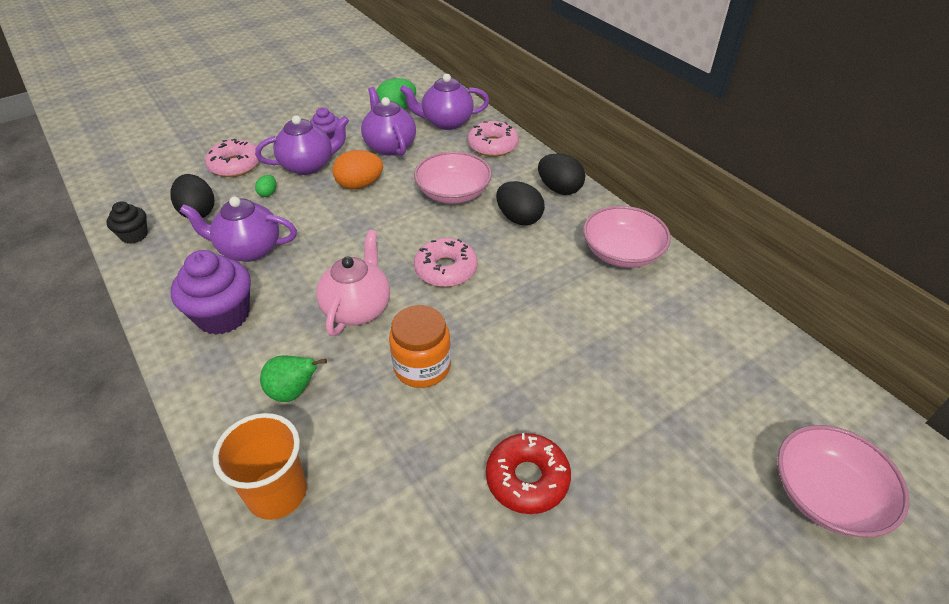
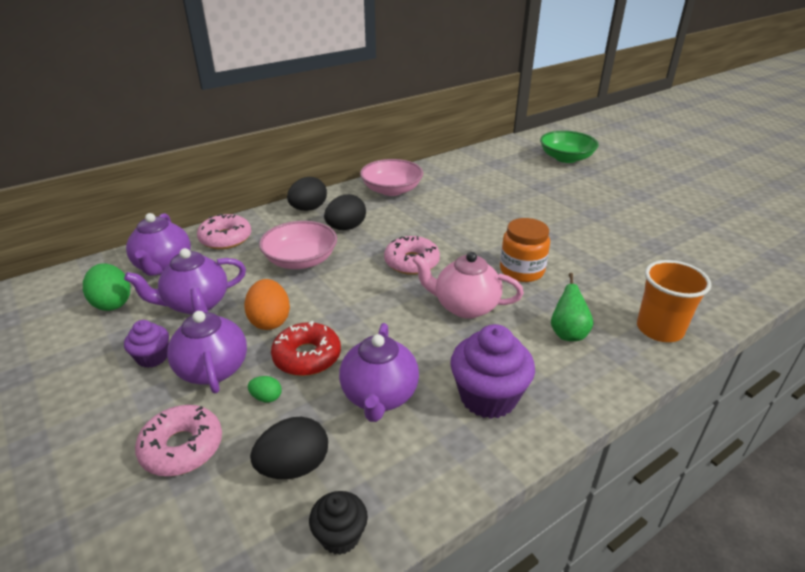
camera: 90 degrees left, 10 degrees down
red donut [486,433,571,514] -> red donut moved to [271,321,341,376]
pink bowl [777,425,909,537] -> green bowl [540,131,599,163]

